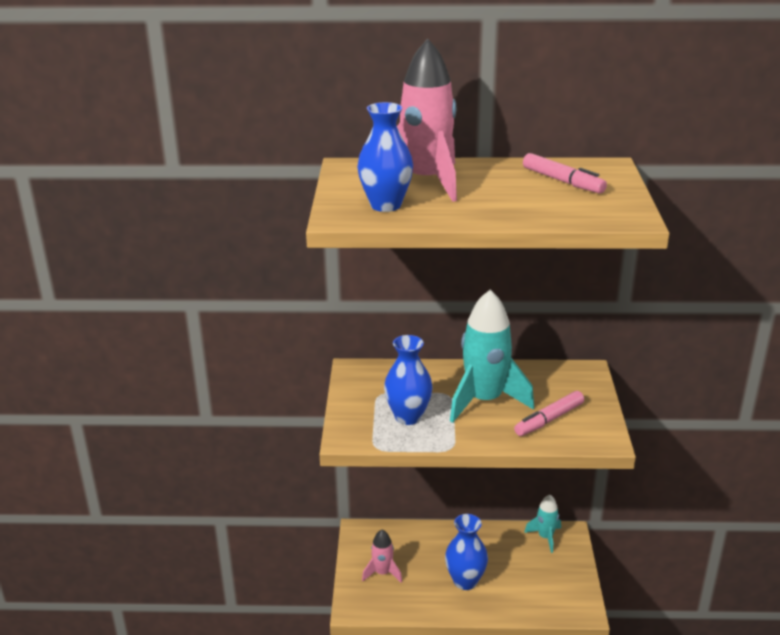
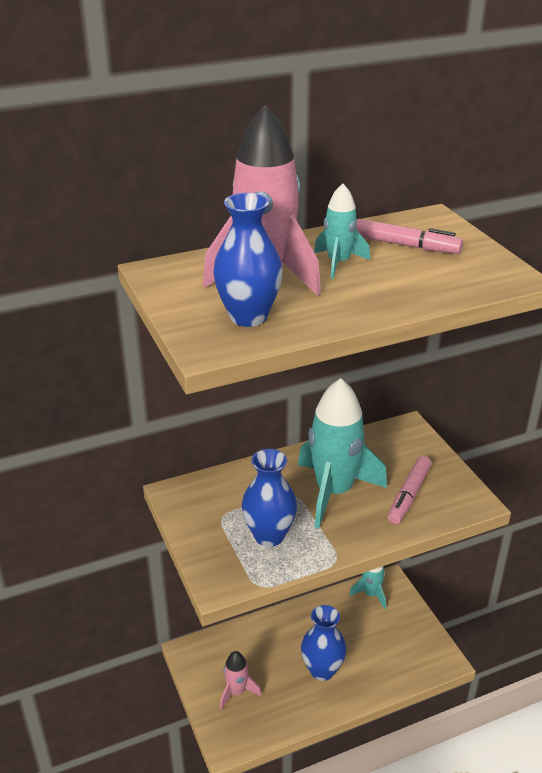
camera: 25 degrees left, 5 degrees up
none -> turquoise rocket [314,183,370,279]

